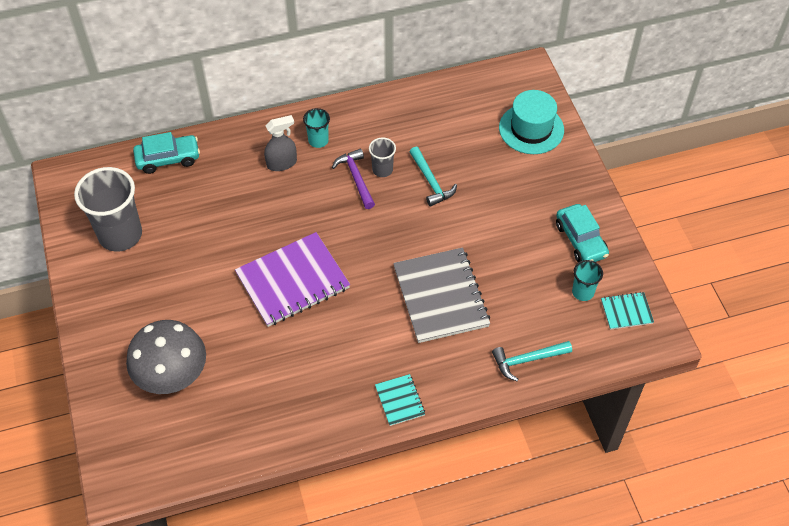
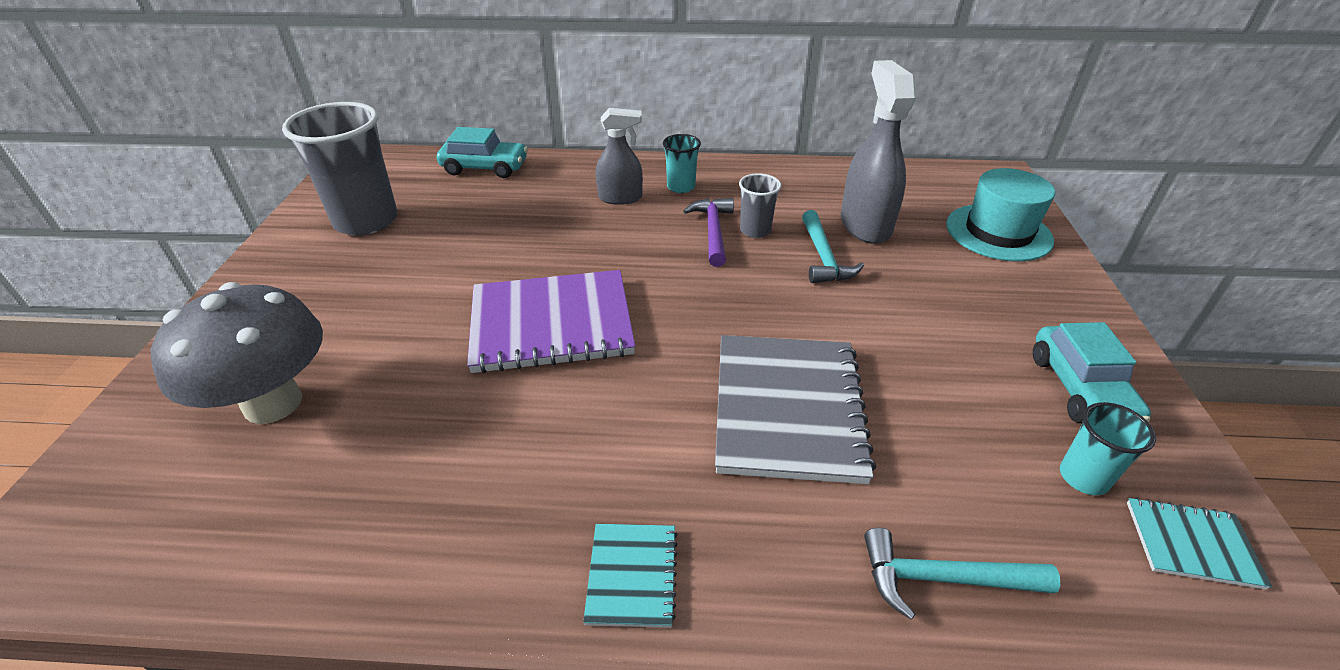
camera: 20 degrees right, 15 degrees down
none -> grey spray bottle [841,60,916,244]

